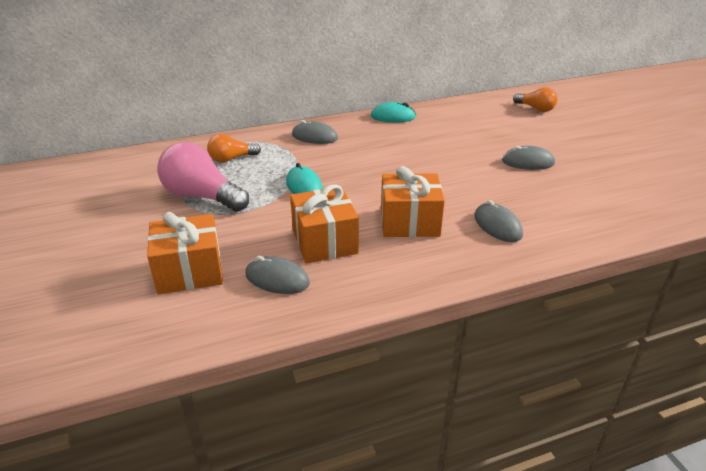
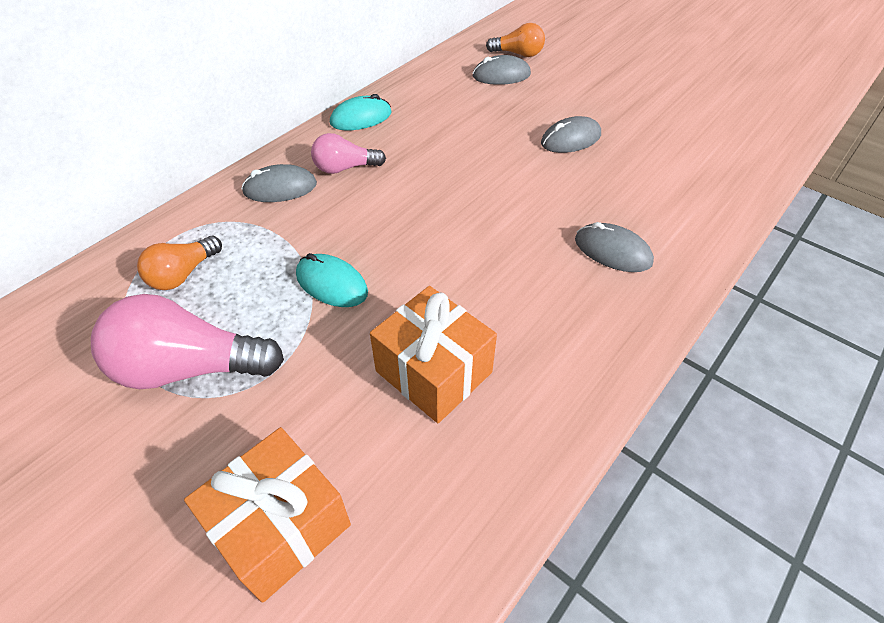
camera: 30 degrees left, 15 degrees up
grey mouse [245,256,310,294] -> grey mouse moved to [472,55,531,85]
orange gift [381,166,445,237] -> none
none -> pink light bulb [311,133,386,174]

